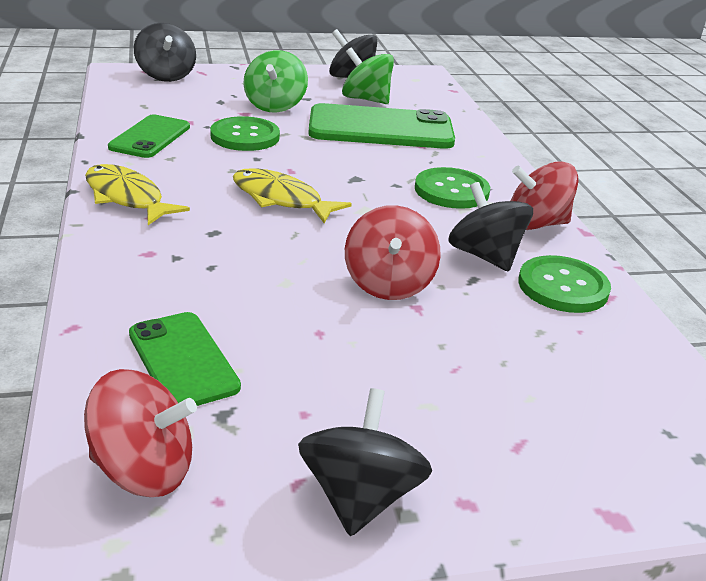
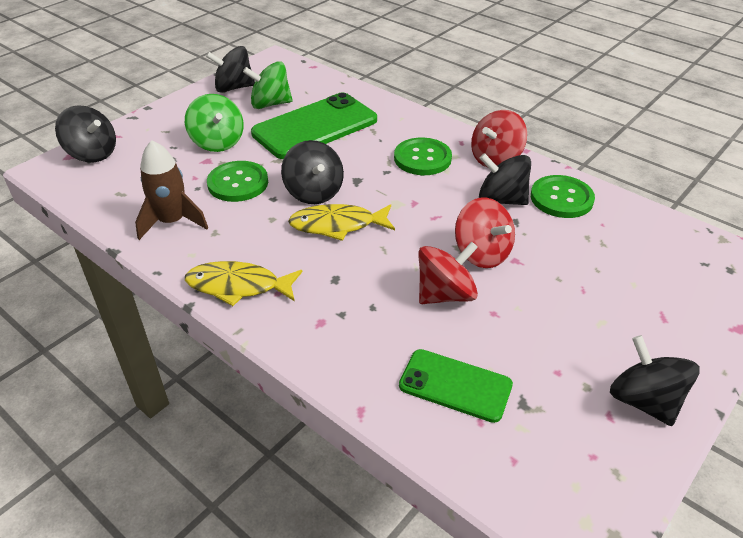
camera: 35 degrees left, 10 degrees up
red spinning top [84,369,197,497] -> red spinning top moved to [418,242,478,304]
green phone [108,115,190,158] -> brown rocket [135,140,208,240]
none -> black spinning top [281,140,344,204]

